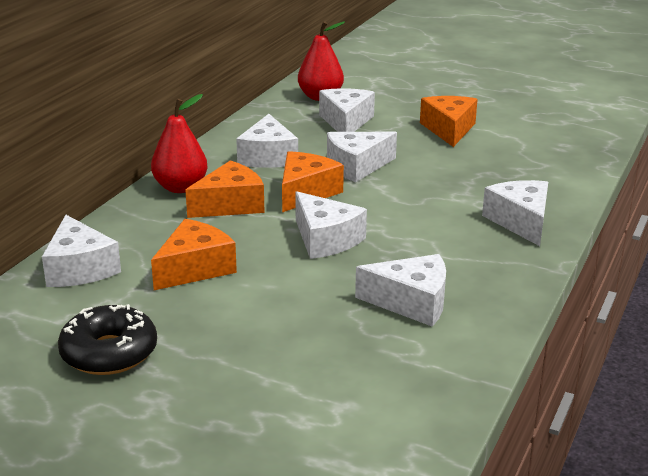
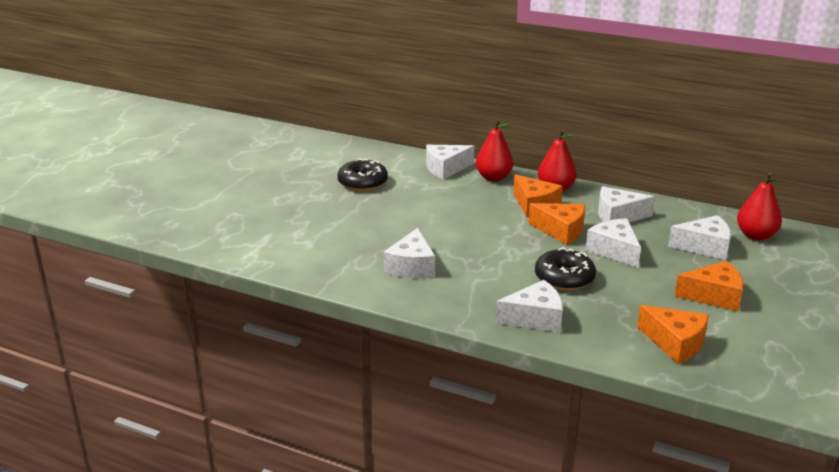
camera: 90 degrees right, 0 degrees up
orange cheese [151,219,237,290] -> orange cheese moved to [637,305,709,364]
white cheese [295,192,367,259] -> none
none -> red pear [476,119,513,181]
none -> black donut [535,247,596,291]

